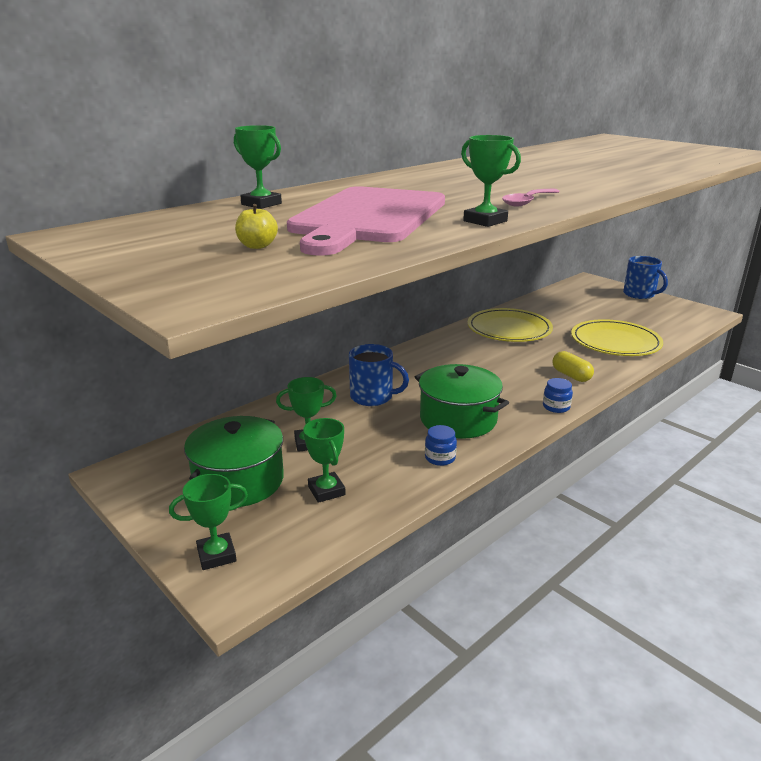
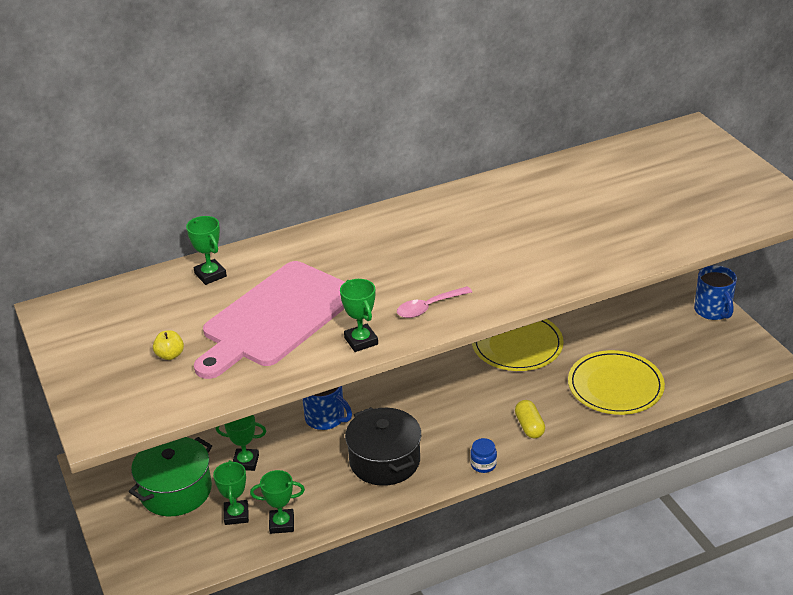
camera: 20 degrees right, 10 degrees up
green trophy [169,474,248,570] -> green trophy moved to [250,470,305,534]
green pot [415,364,509,439] -> black pot [345,407,421,486]
blue jar [425,425,457,466] -> none

